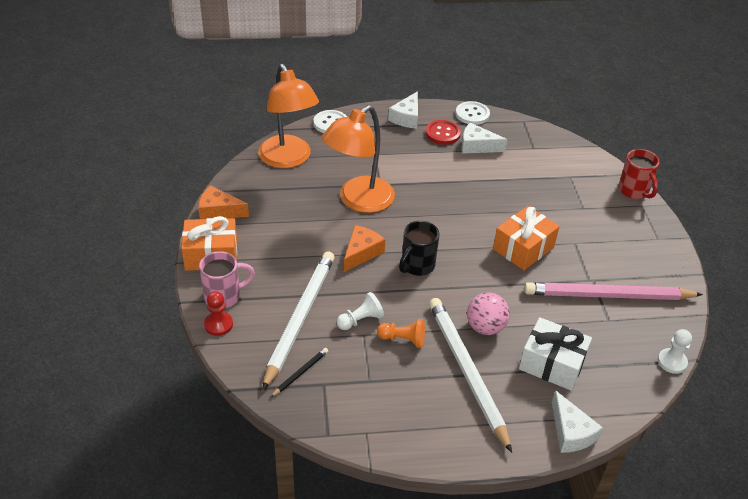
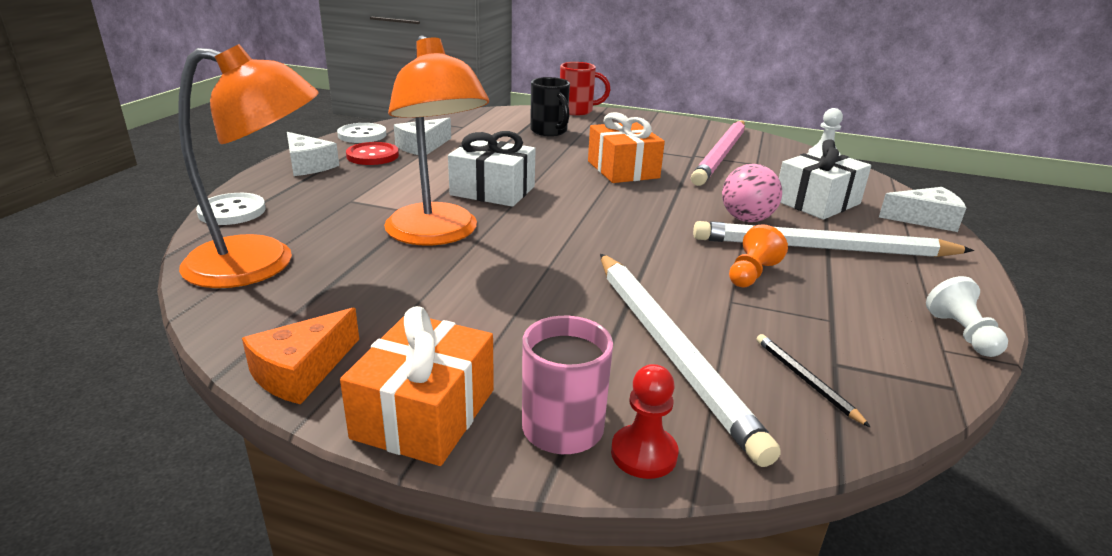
camera: 65 degrees left, 15 degrees down
white pencil [263,252,335,390] -> white pencil turned 150 degrees counterclockwise [600,254,781,467]
white pawn [337,292,384,330] -> white pawn moved to [926,276,1008,357]
orange cheese [344,225,385,272] -> none
black mug [399,221,440,276] -> black mug moved to [530,77,570,136]
none -> white gift [448,131,536,207]

